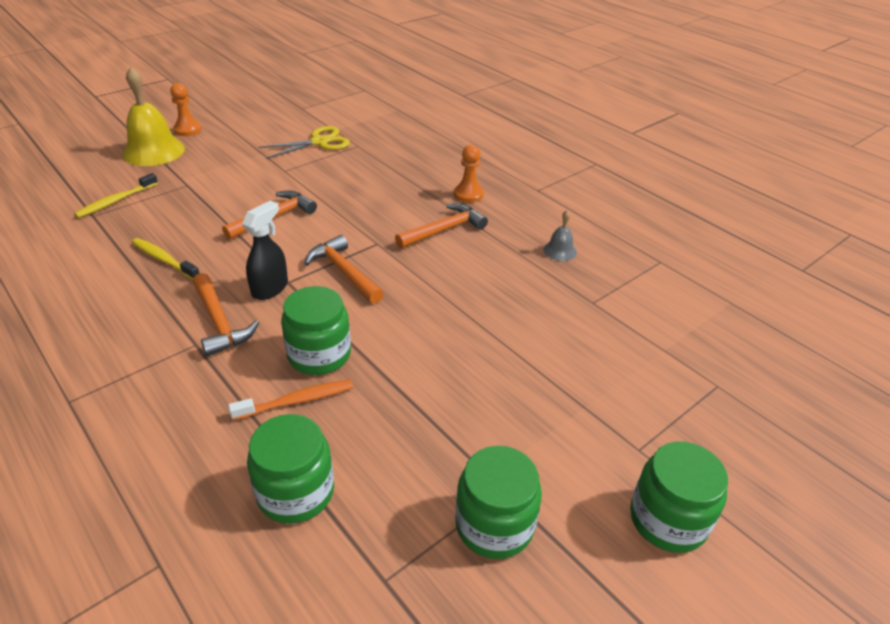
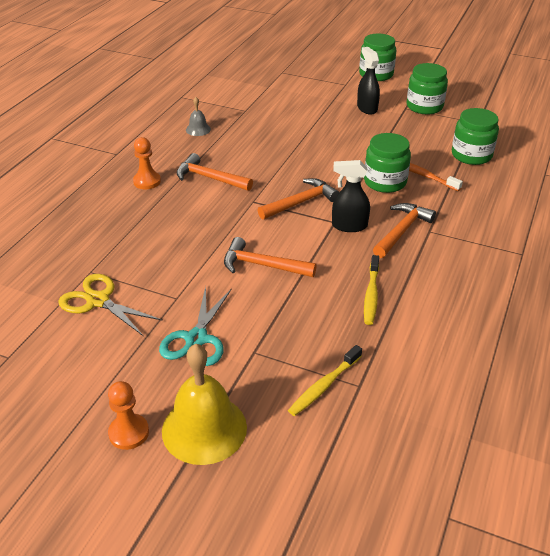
camera: 115 degrees left, 0 degrees up
yellow toothbrush [74,173,158,218] -> yellow toothbrush turned 120 degrees clockwise [288,345,362,416]
orange hammer [305,235,384,304] -> orange hammer turned 150 degrees counterclockwise [258,178,339,220]
none -> turquoise scissors [159,286,232,366]
none -> black spray bottle [357,47,380,115]

